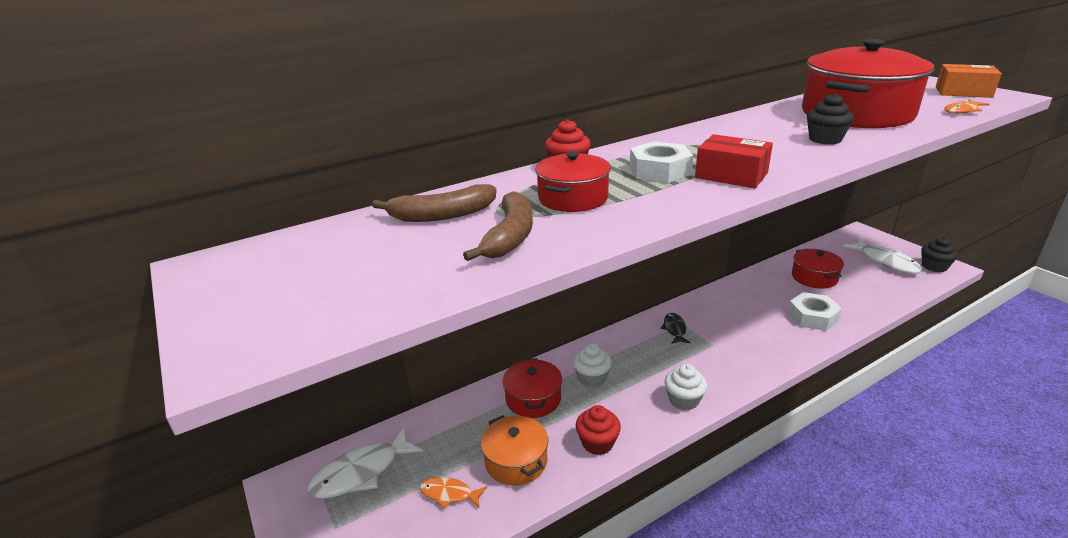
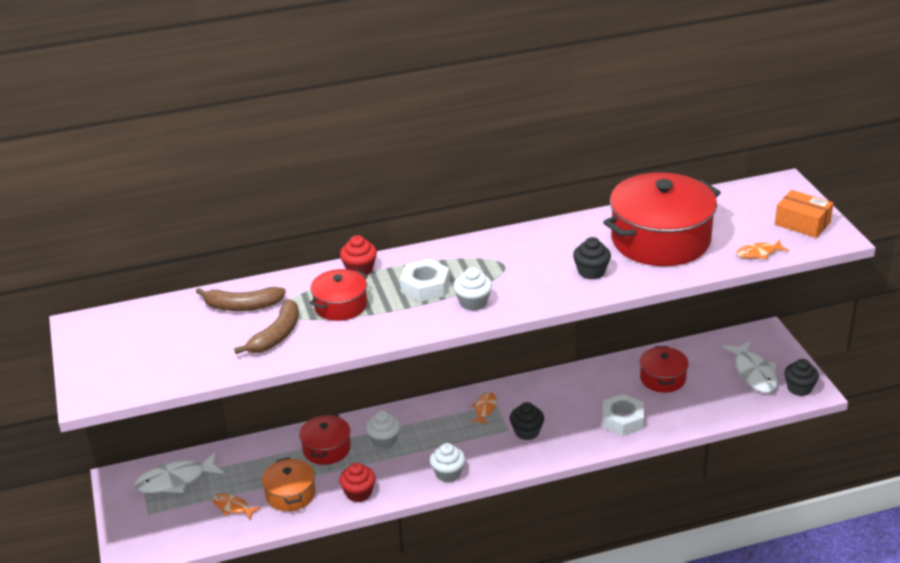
camera: 15 degrees right, 5 degrees up
black fish [661,313,691,344] -> orange fish [470,392,497,425]
red box [695,134,773,188] -> white cupcake [453,267,492,311]
none -> black cupcake [510,402,544,440]

